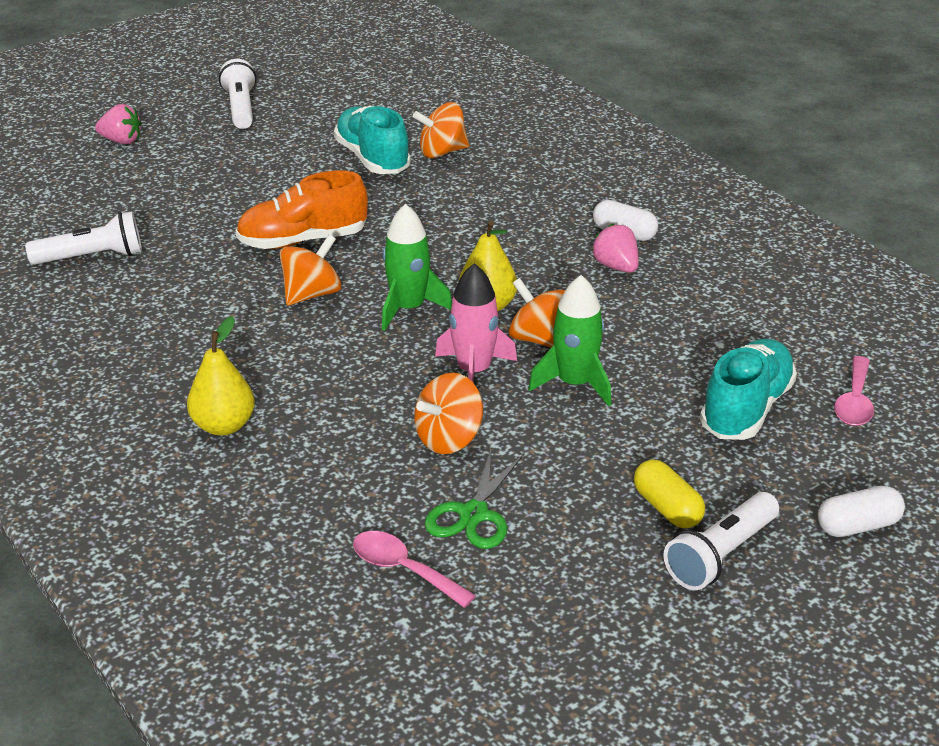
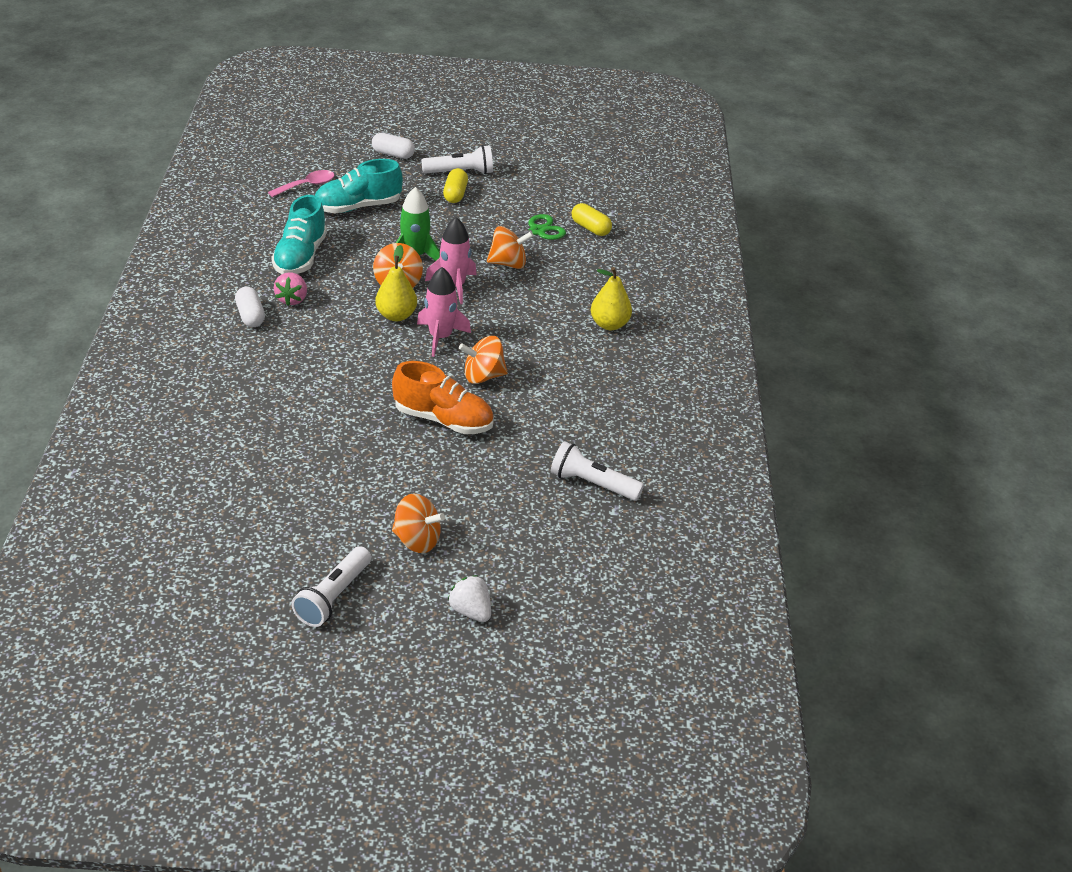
camera: 145 degrees left, 5 degrees up
pink strawberry [95,104,142,144] -> white strawberry [448,575,491,622]
turquoise shoe [334,106,411,174] -> turquoise shoe moved to [271,195,327,274]
pink spoon [353,531,476,608] -> yellow capsule [572,203,612,236]
green rocket [382,204,452,331] -> pink rocket [417,267,471,357]
orange spinning top [413,102,469,158] -> orange spinning top moved to [392,493,445,553]

